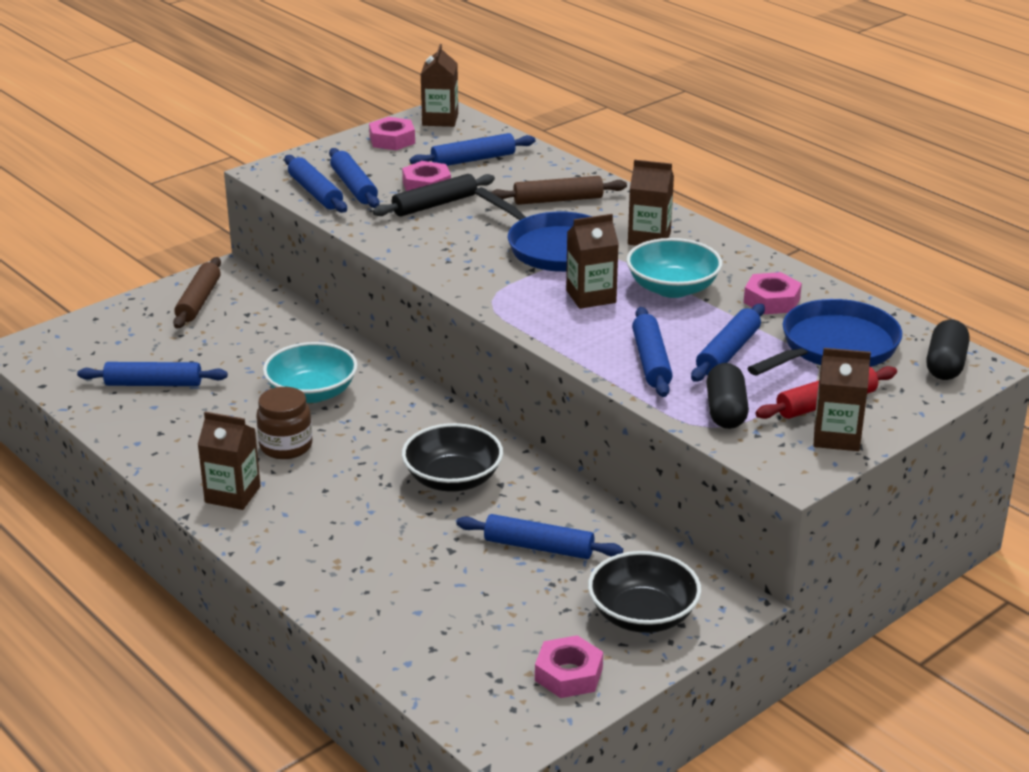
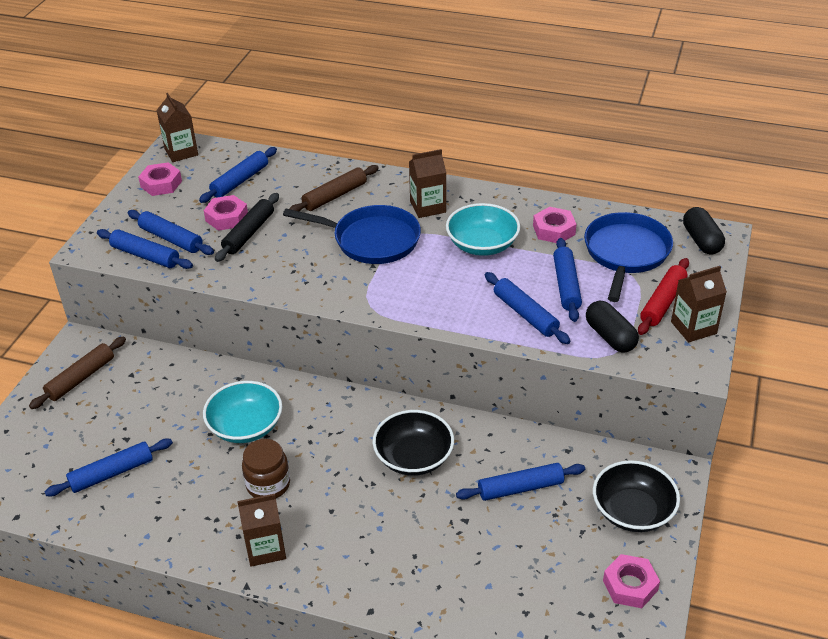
camera: 30 degrees left, 10 degrees up
brown rolling pin [173,257,221,329] -> brown rolling pin turned 60 degrees clockwise [29,336,126,409]
brown carton [566,214,619,309] -> none

